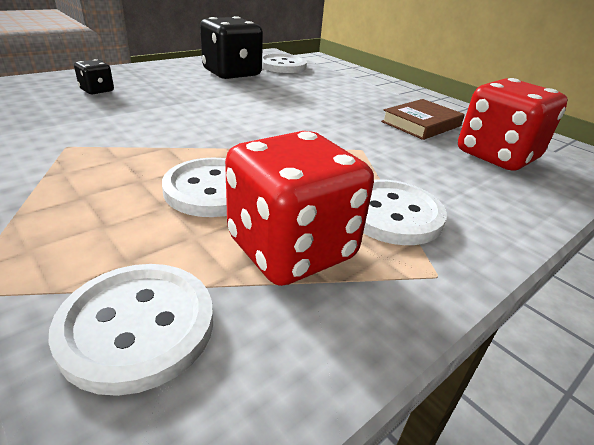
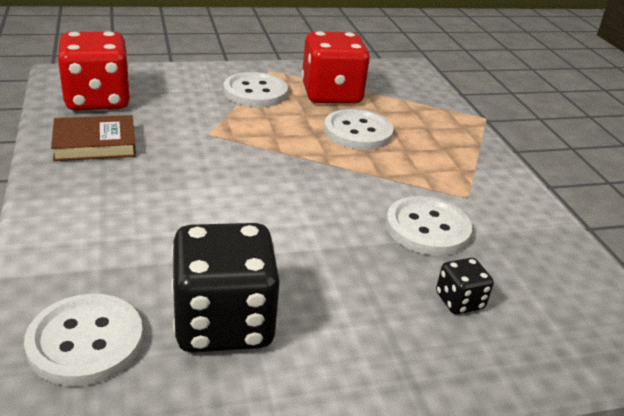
camera: 155 degrees left, 0 degrees up
white button [48,264,213,396] -> white button moved to [386,196,472,256]

